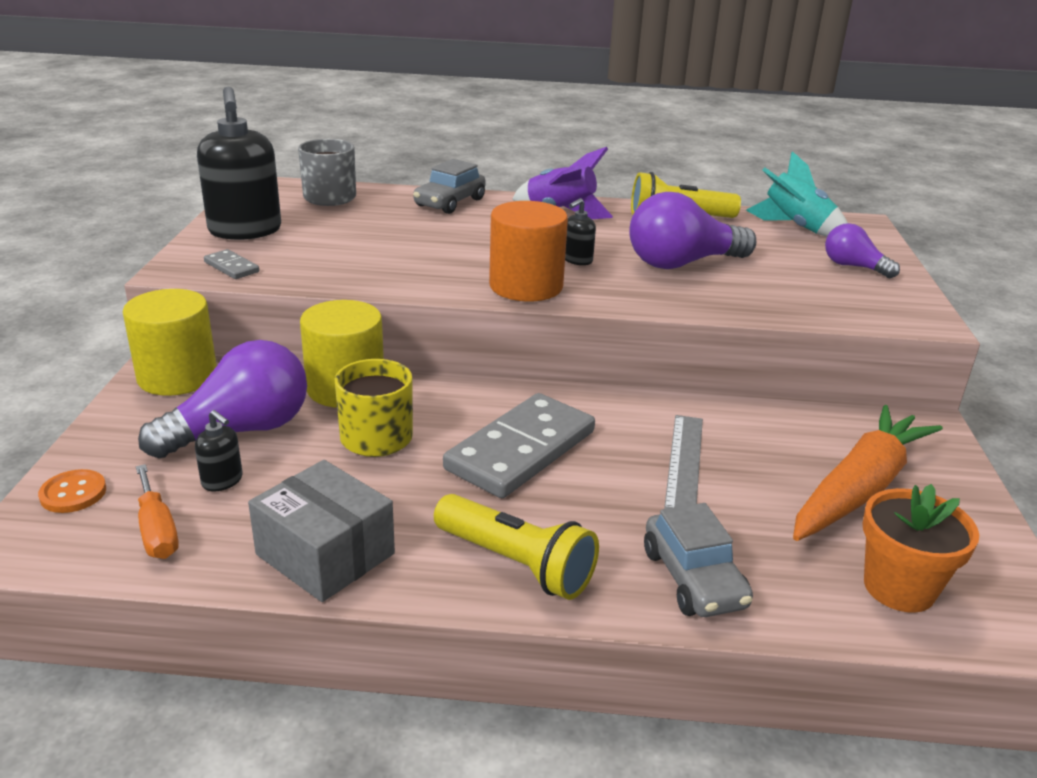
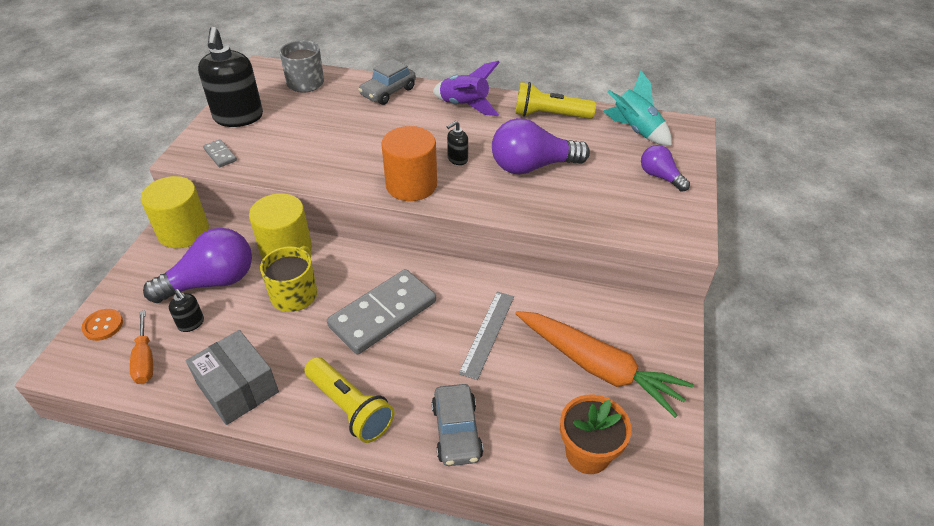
camera: 10 degrees right, 15 degrees up
orange carrot [793,405,943,541] -> orange carrot turned 75 degrees clockwise [515,311,694,417]

